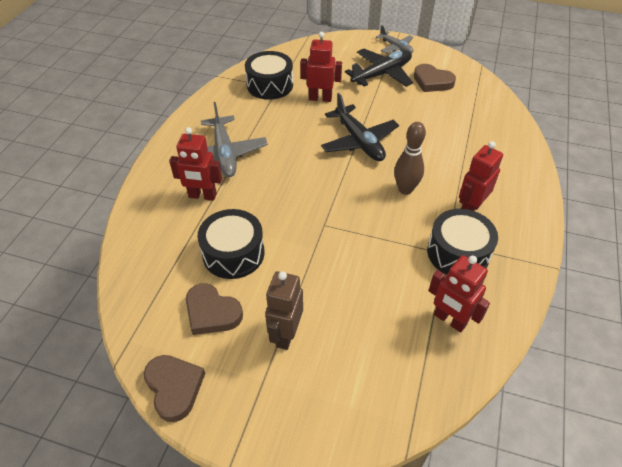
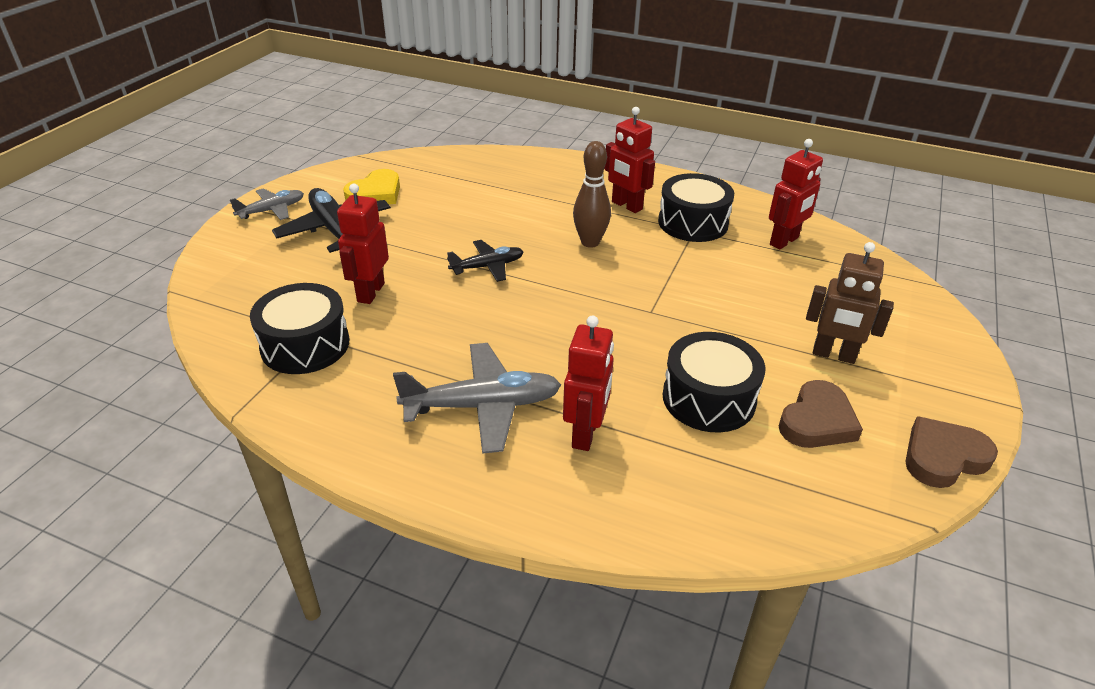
camera: 85 degrees left, 10 degrees down
black plane [321,93,399,161] -> black plane [447,240,523,282], size x0.60
brown heart [414,64,456,92] -> yellow heart [343,169,400,204]

